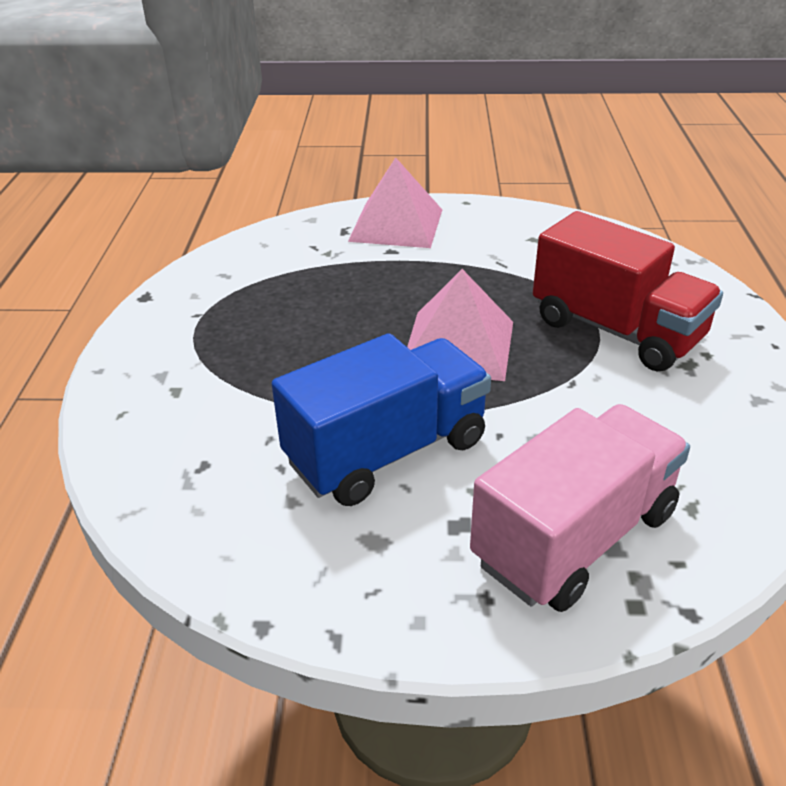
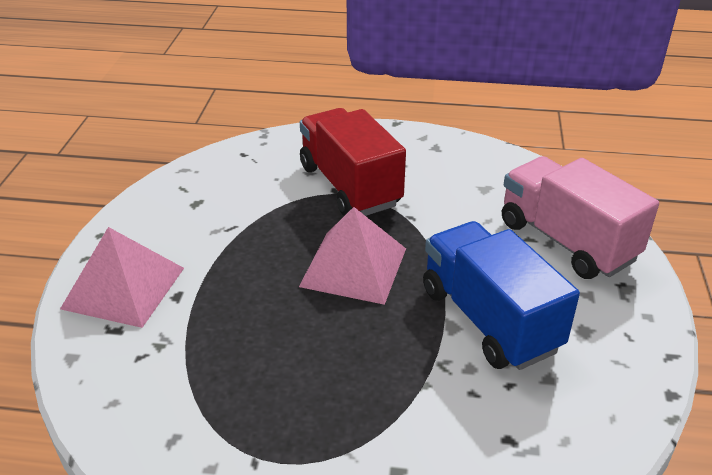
camera: 85 degrees left, 0 degrees up
red truck [533,211,723,372] -> red truck turned 75 degrees counterclockwise [300,108,406,216]

